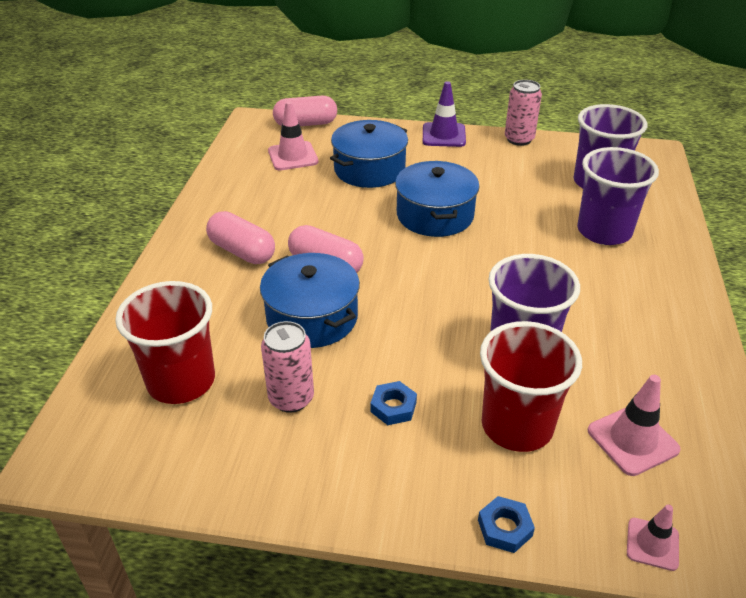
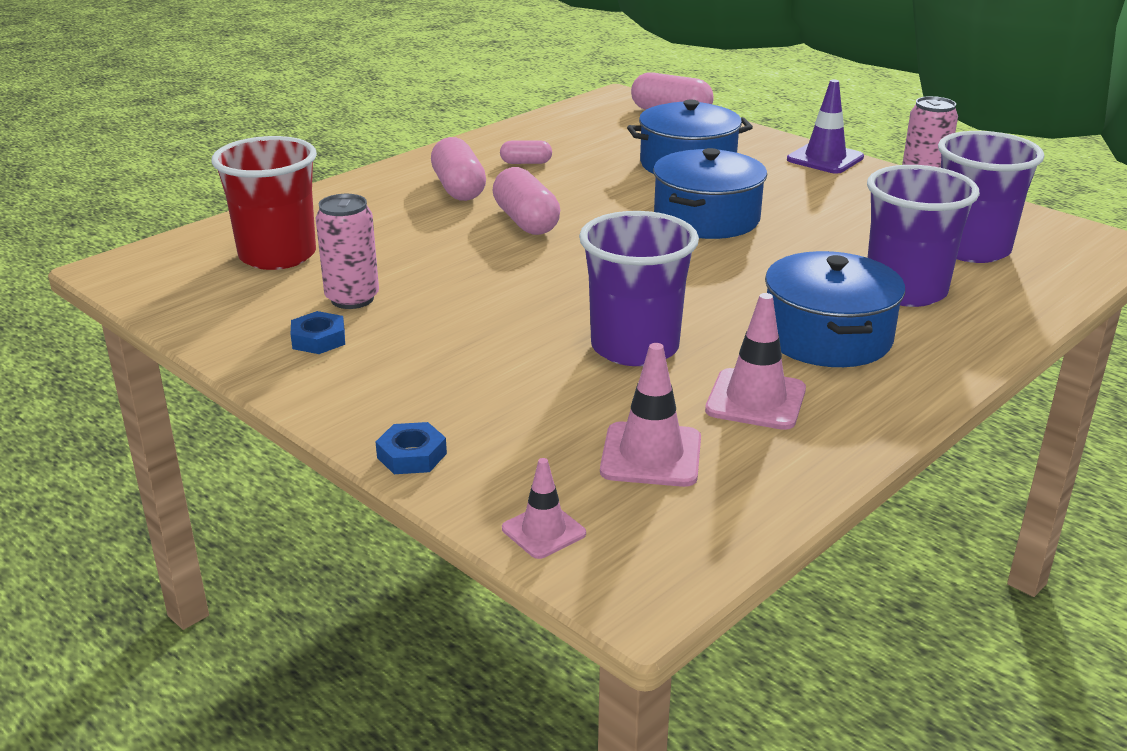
camera: 35 degrees right, 10 degrees down
blue pot [260,253,360,348] -> blue pot moved to [765,251,905,367]
pink traffic cone [268,101,319,170] -> pink traffic cone moved to [705,293,806,430]
blue nut [370,381,417,425] -> blue nut moved to [291,311,345,354]
red cup [480,321,582,452] -> none
none -> pink capsule [500,140,552,164]

